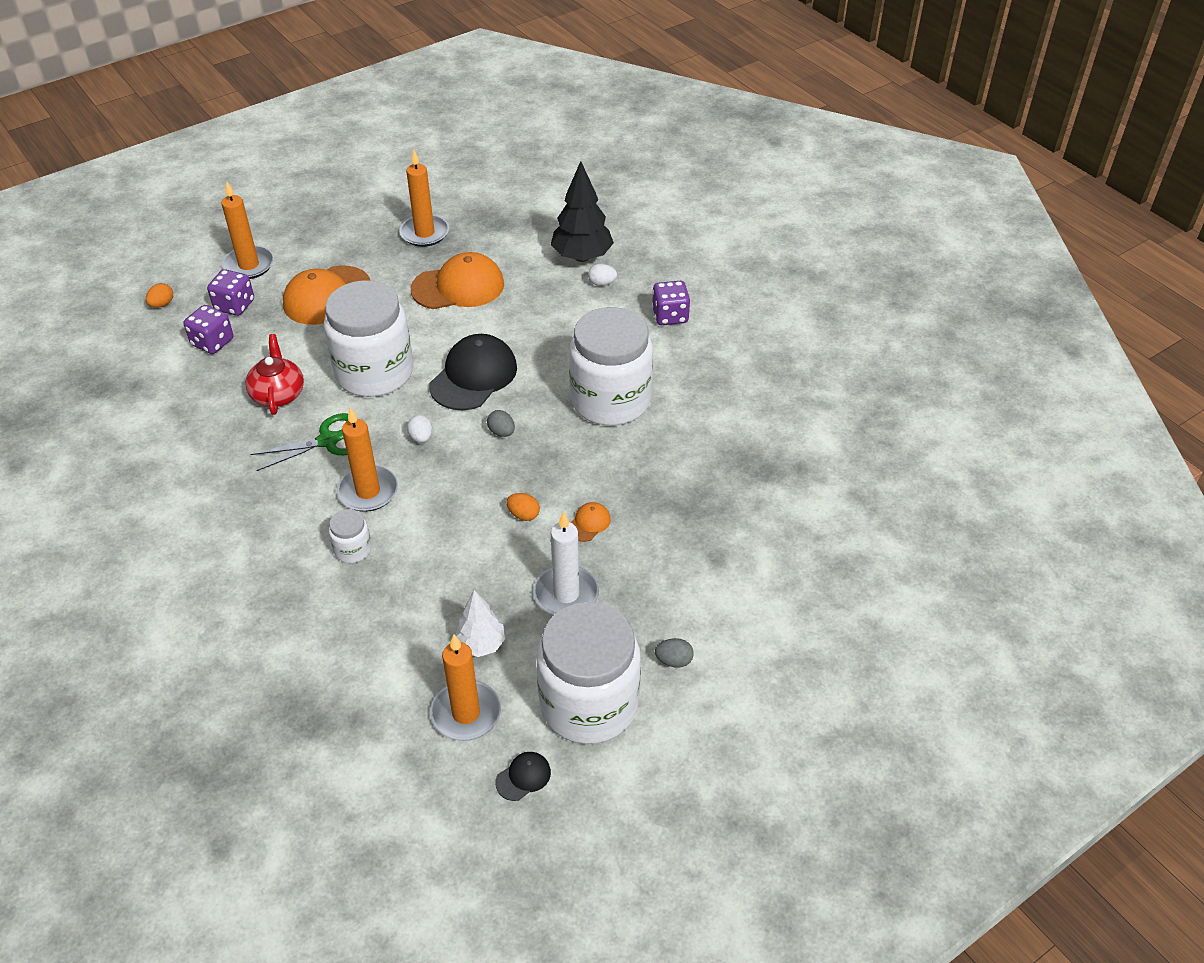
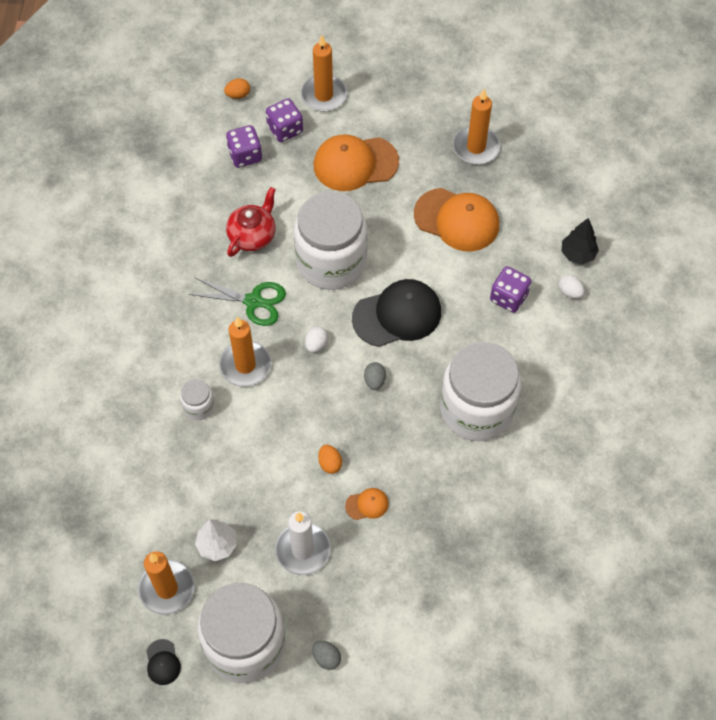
camera: 40 degrees right, 15 degrees up
black cap [495,752,551,801] -> black cap turned 75 degrees clockwise [146,639,181,685]
black tree [551,161,614,262] -> black tree [561,218,599,264], size x0.61
purple dice [652,281,690,325] -> purple dice moved to [490,266,531,313]

